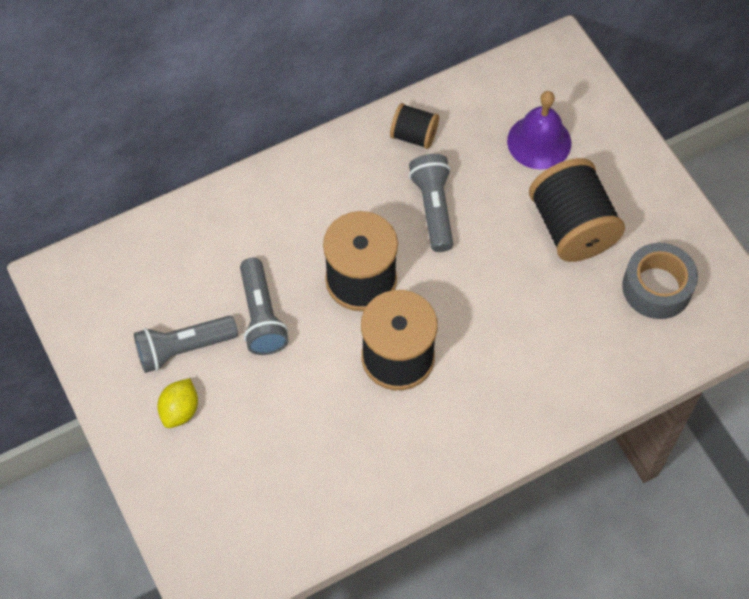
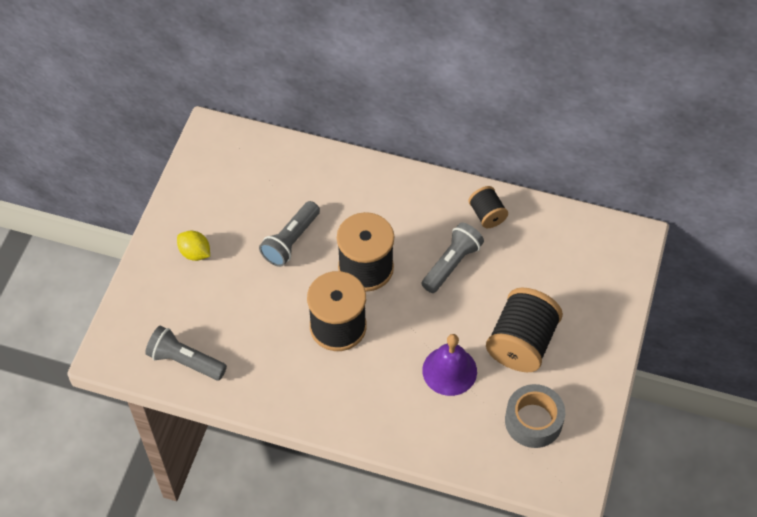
camera: 45 degrees right, 5 degrees down
grey flashlight [134,316,238,373] -> grey flashlight moved to [145,326,227,380]
yellow lemon [157,378,198,428] -> yellow lemon turned 60 degrees clockwise [177,231,210,261]
purple bell [507,91,571,170] -> purple bell moved to [422,334,477,396]

